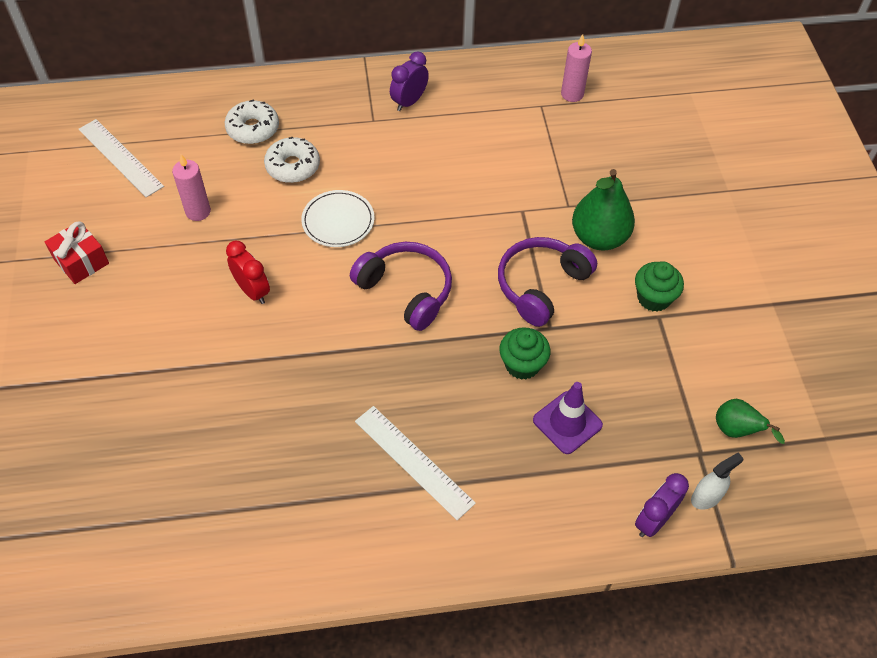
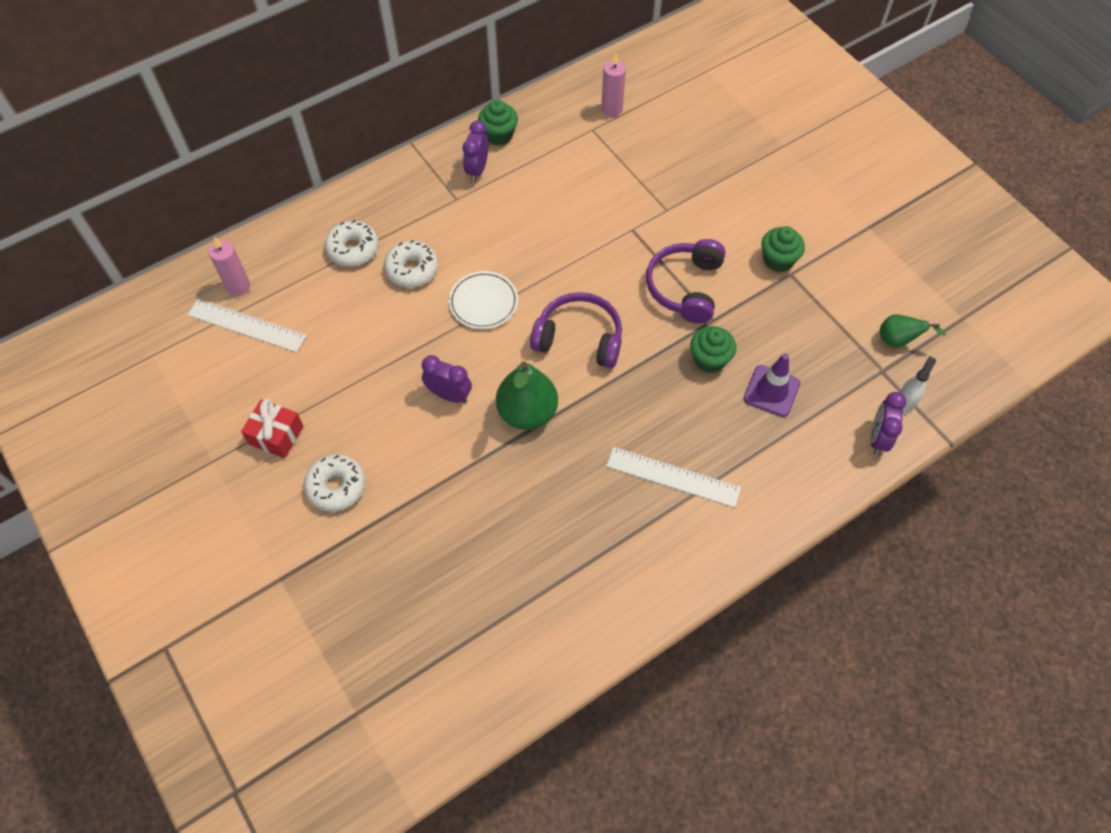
camera: 25 degrees left, 5 degrees up
pink candle [172,154,211,221] -> pink candle moved to [209,237,250,296]
red clock [226,241,270,304] -> purple clock [422,355,472,403]
green pear [572,169,635,251] -> green pear moved to [496,361,558,430]
none -> white donut [304,454,365,512]
none -> green cupcake [478,100,518,146]

